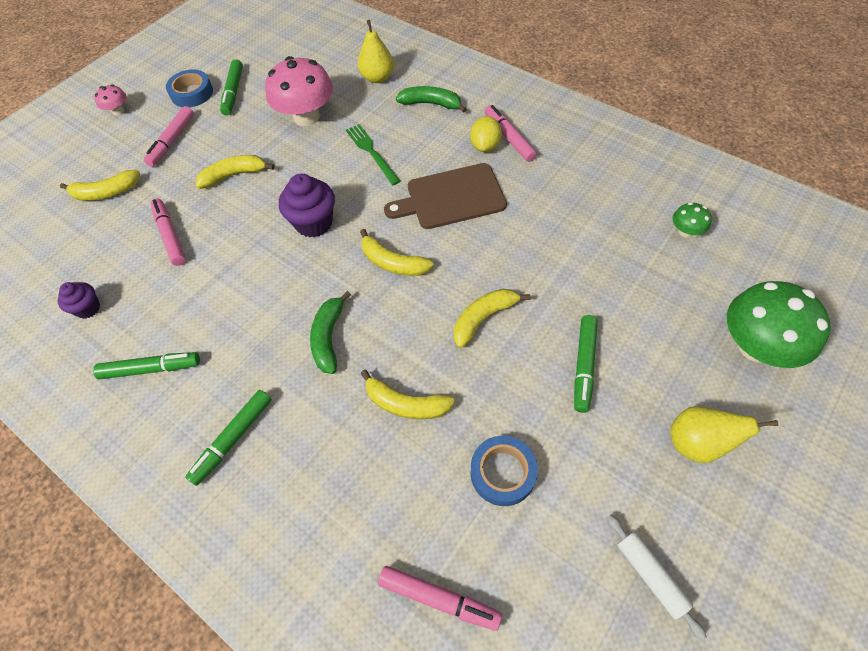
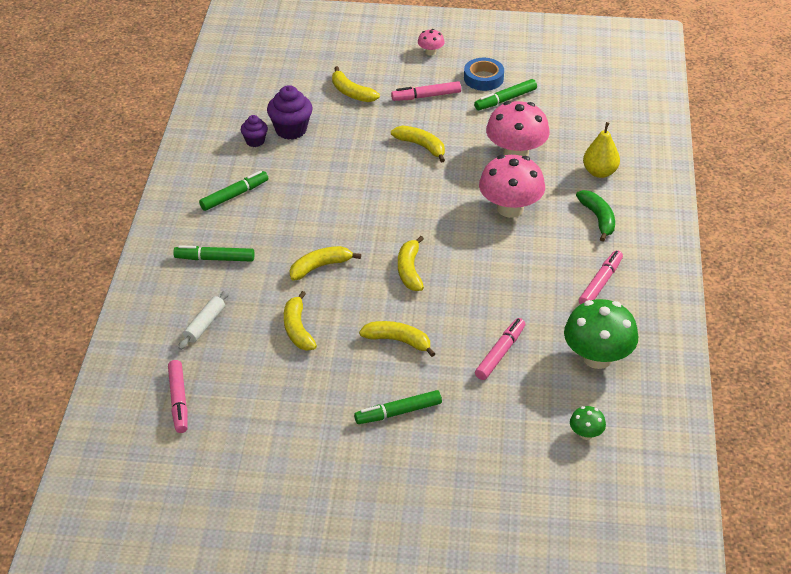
camera: 55 degrees right, 15 degrees down
green marker [93,352,200,380] -> green marker turned 90 degrees counterclockwise [199,171,268,211]
pink marker [151,198,186,266] -> pink marker moved to [475,318,525,380]
purple cupcake [279,174,335,238] -> purple cupcake moved to [267,85,313,140]
green banana [310,291,351,374] -> yellow banana [290,246,361,280]
green fork [346,124,400,185] -> pink mushroom [479,155,545,218]
brown cutting board [384,163,507,229] -> none
yellow lemon [470,116,502,152] -> none
blue tape [471,436,538,506] -> none
white rolling pin [607,515,707,640] -> white rolling pin moved to [178,290,229,350]
yellow pear [670,406,778,463] -> none
green mushroom [727,281,831,368] -> green mushroom moved to [564,299,638,369]

